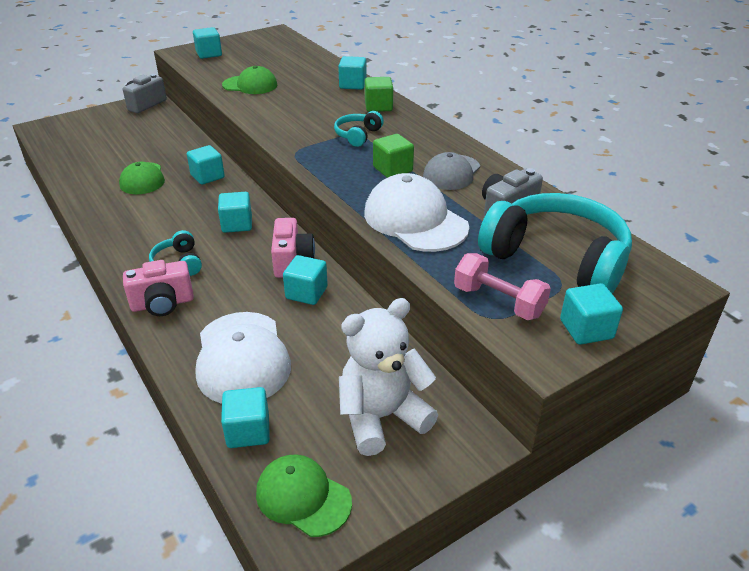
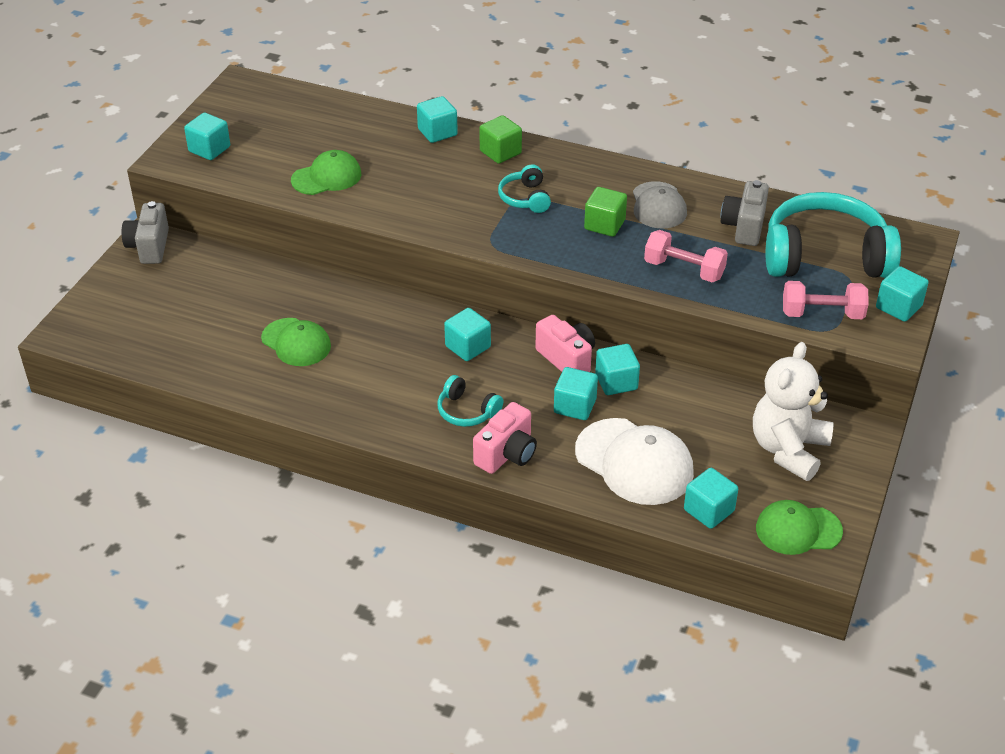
camera: 35 degrees left, 5 degrees up
turquoise cube [187,145,225,185] -> turquoise cube moved to [554,367,598,420]
white cap [364,173,469,252] -> pink dumbbell [644,230,728,282]

